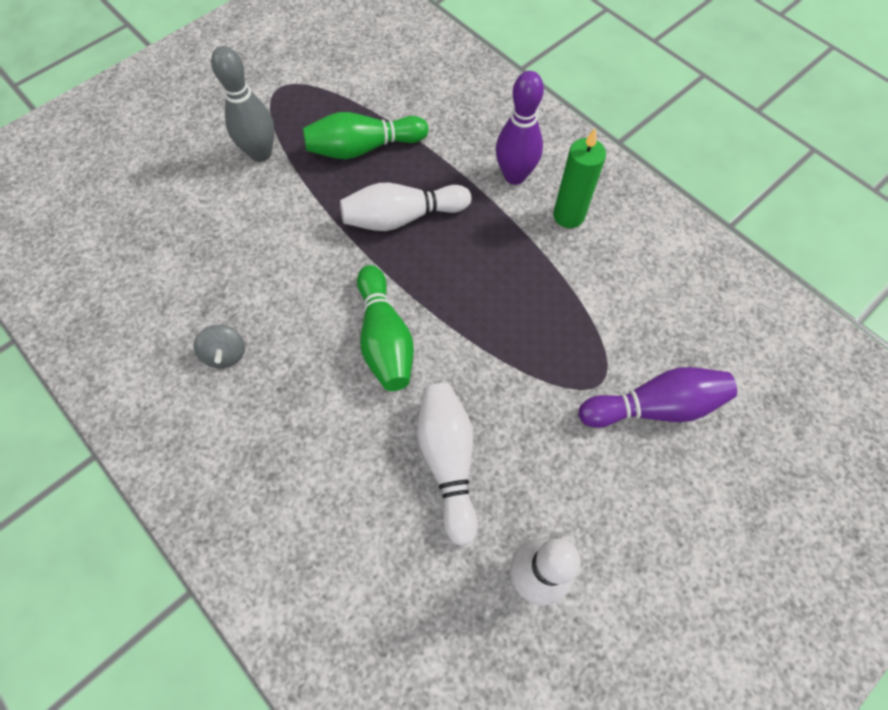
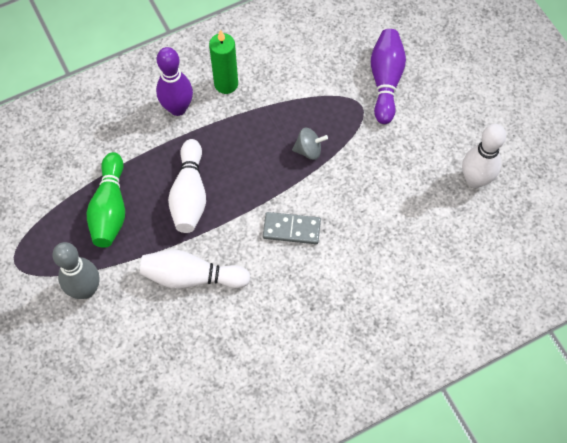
camera: 75 degrees left, 0 degrees up
grey spinning top [194,325,245,368] -> grey spinning top moved to [292,128,328,160]
green bowling pin [357,265,414,391] -> grey domino [263,212,321,244]
white bowling pin [417,383,478,546] -> white bowling pin moved to [140,250,251,289]

